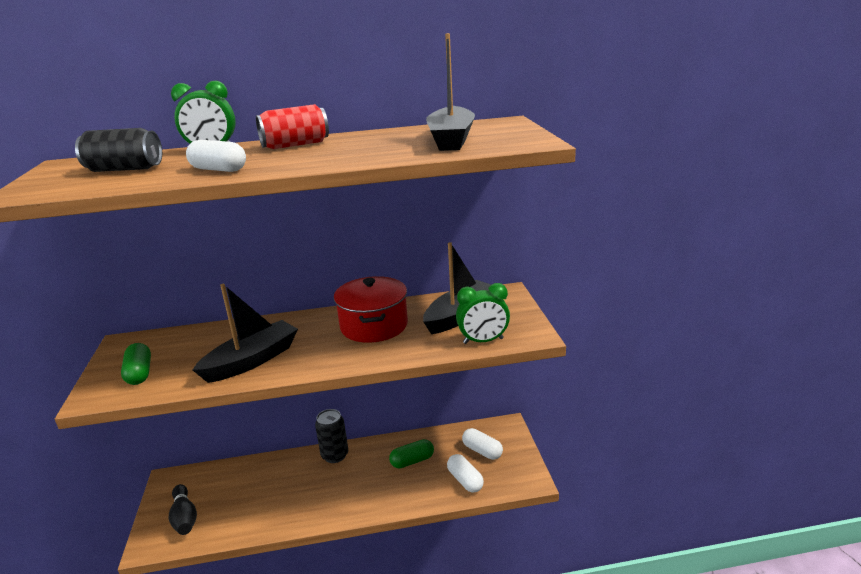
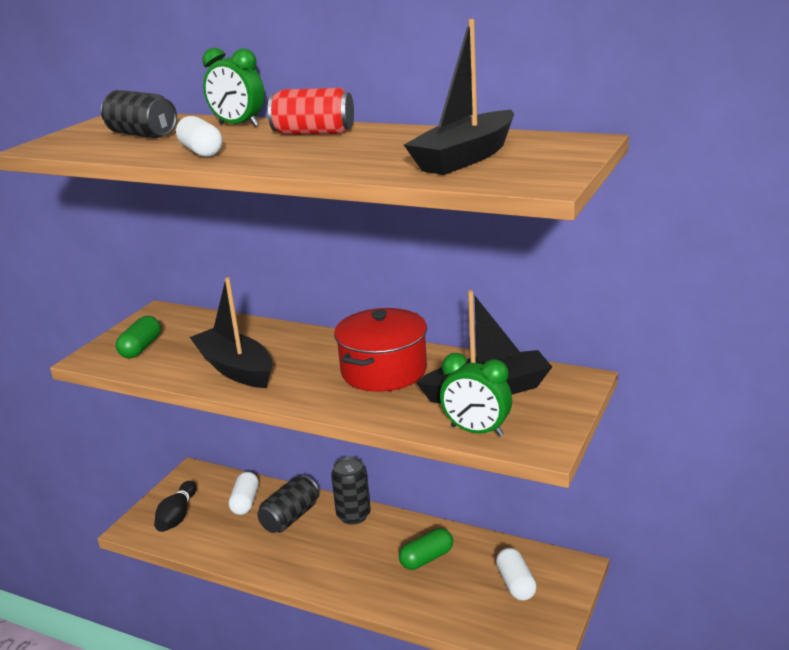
camera: 35 degrees right, 0 degrees up
black boat [193,284,298,383] -> black boat turned 120 degrees counterclockwise [190,277,273,388]
green capsule [389,439,434,468] -> green capsule turned 45 degrees counterclockwise [399,528,453,570]
white capsule [447,454,484,493] -> white capsule moved to [229,472,259,515]
none -> black can [257,475,320,533]

